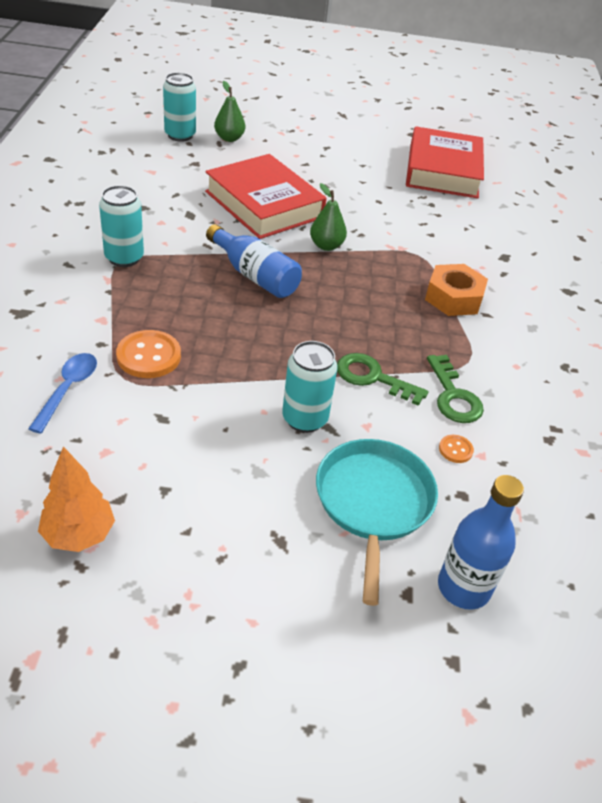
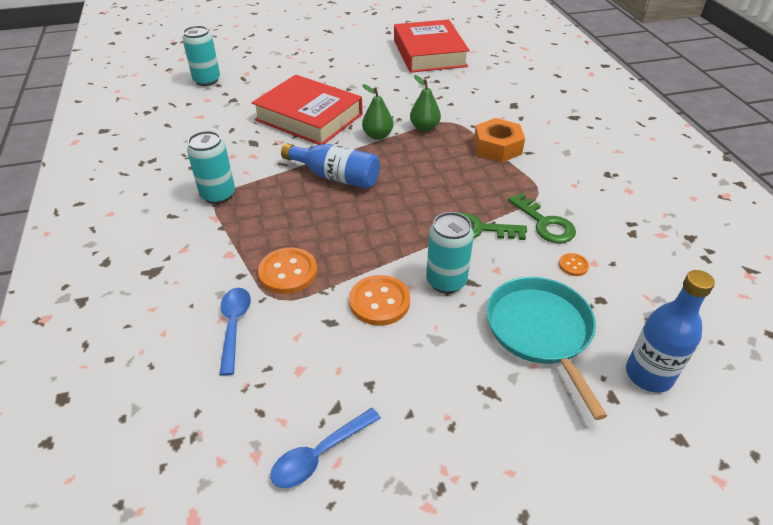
camera: 15 degrees left, 0 degrees up
orange tree [38,446,115,552] -> blue spoon [271,408,381,488]
green pear [214,81,245,142] -> green pear moved to [410,75,441,132]
none -> orange button [349,275,410,326]

